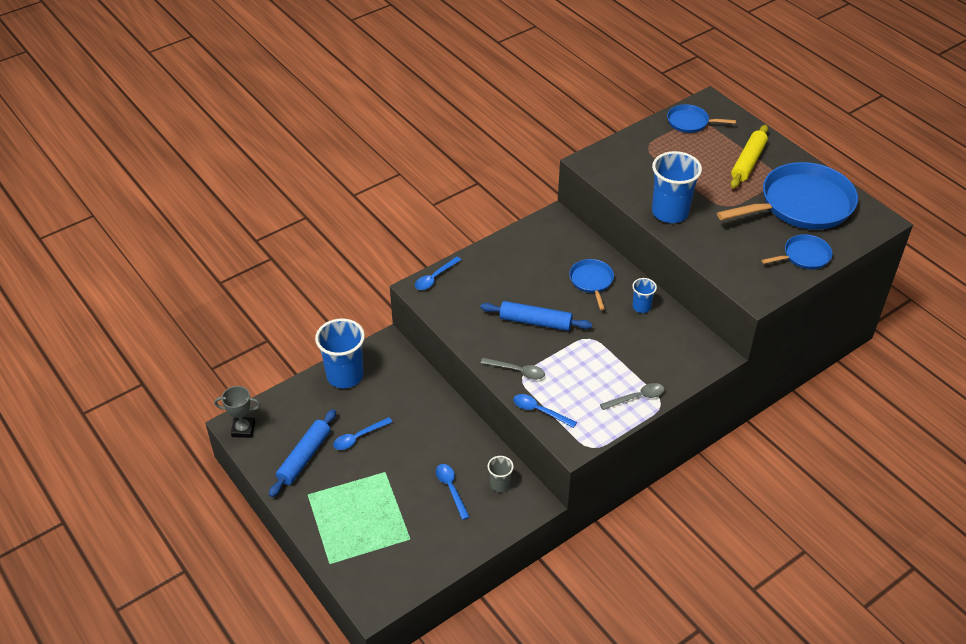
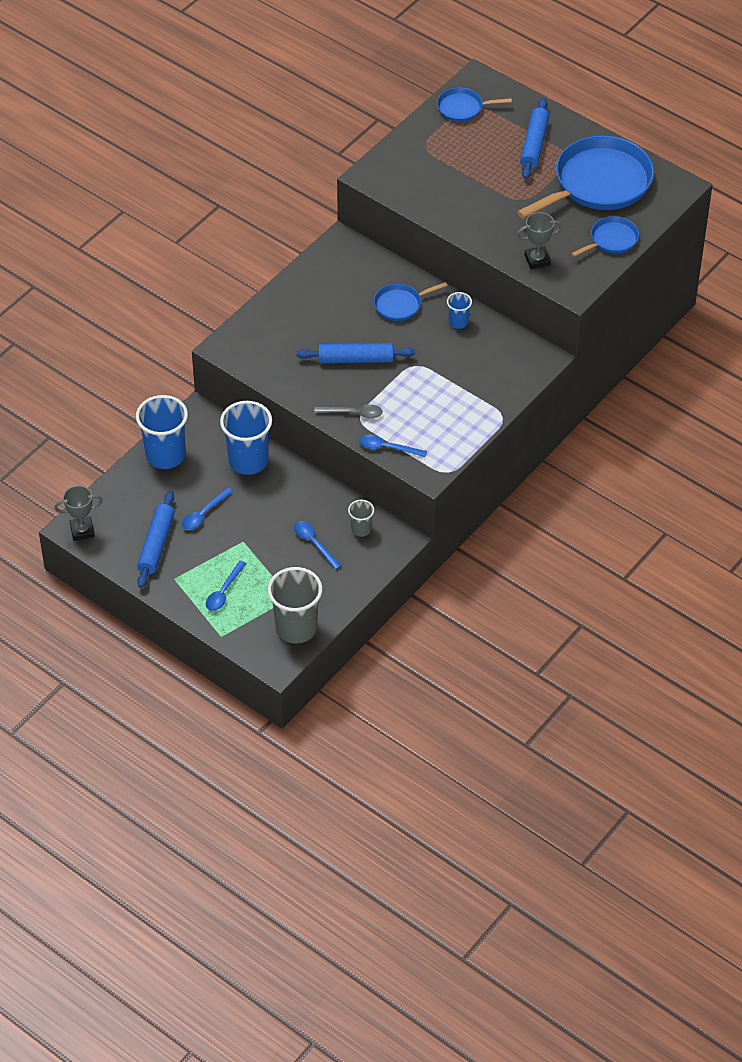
camera: 15 degrees left, 5 degrees up
blue spoon [415,257,461,290] -> blue spoon moved to [206,561,247,611]
blue pan [569,259,614,310] -> blue pan turned 90 degrees counterclockwise [374,282,447,321]
grey spoon [600,383,664,410] -> none
blue cup [652,151,702,223] -> blue cup moved to [220,401,272,475]
yellow rolling pin [730,125,768,189] -> blue rolling pin [520,98,549,179]
none -> grey cup [268,567,322,643]
none -> grey trophy [517,212,562,269]

